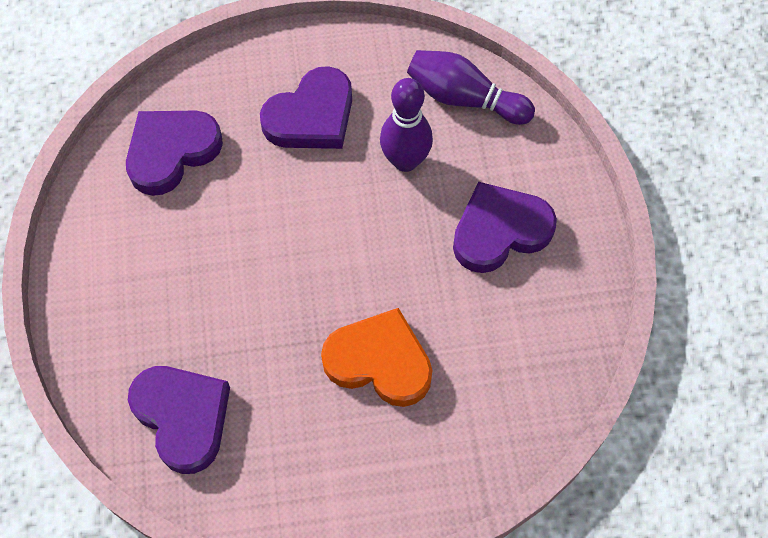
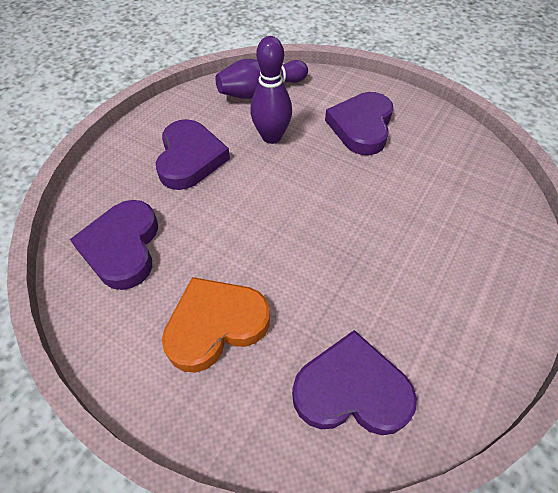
camera: 50 degrees left, 10 degrees down
orange heart [321,308,433,407] -> orange heart moved to [162,277,270,373]

